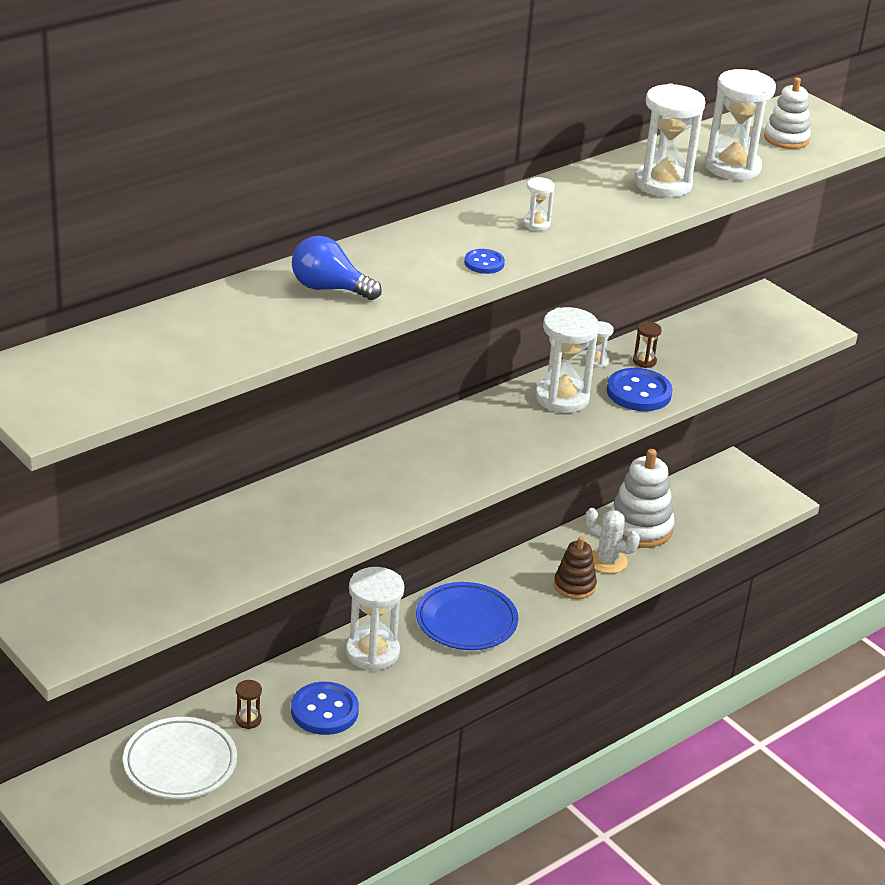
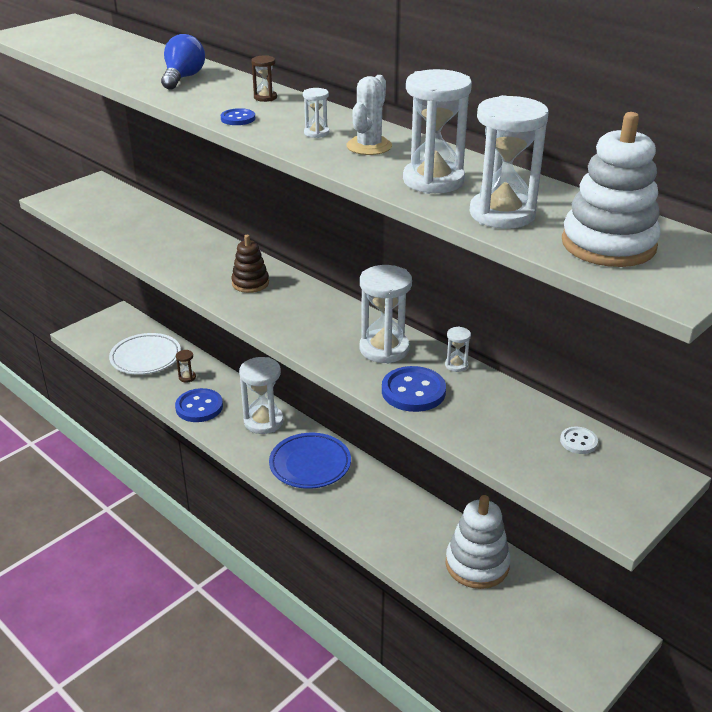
camera: 85 degrees right, 0 degrees up
brown stacking toy [554,536,597,599] -> brown stacking toy moved to [231,235,269,293]
white cactus [585,508,640,574] -> white cactus moved to [346,75,392,155]
brown hourglass [633,322,662,368] -> brown hourglass moved to [251,55,277,102]
white stacking toy [764,78,811,149] -> white stacking toy [562,112,661,267], size x1.62
none -> white button [560,427,598,454]

